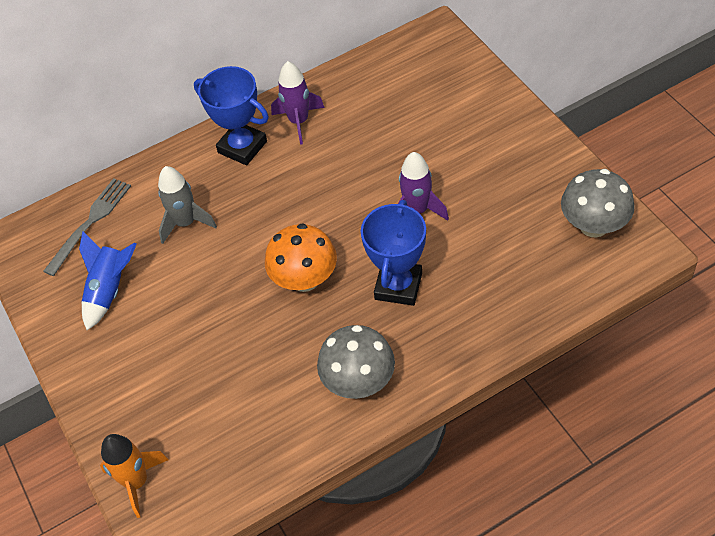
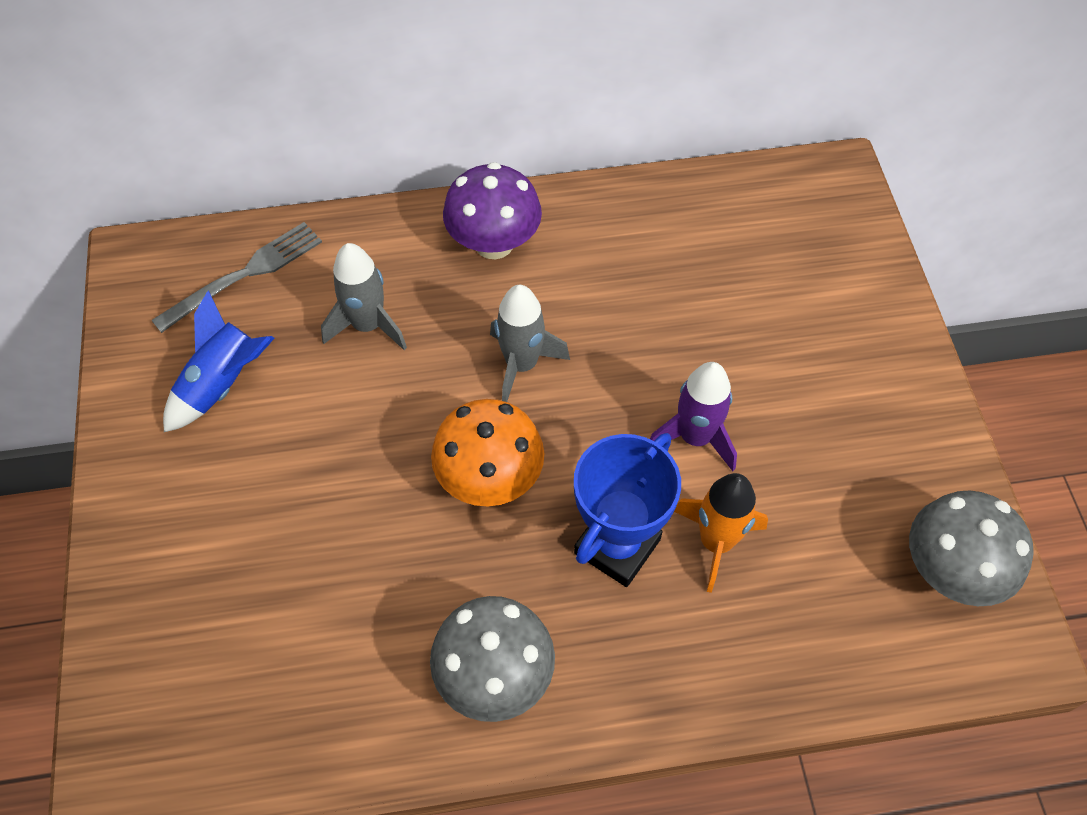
camera: 15 degrees right, 5 degrees up
orange rocket [100,434,169,518] -> orange rocket moved to [674,473,768,593]
blue trophy [194,66,269,165] -> purple mushroom [443,162,542,259]
purple rocket [271,61,325,145] -> none
none -> grey rocket [490,285,570,402]

